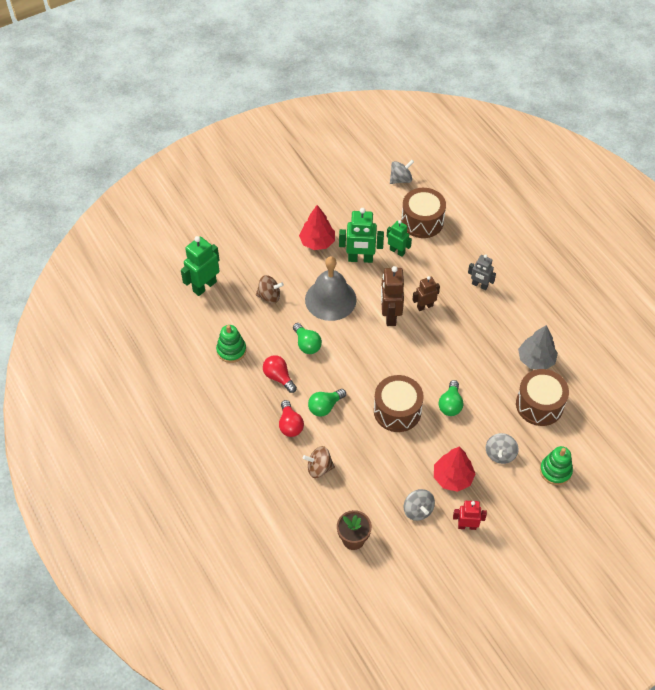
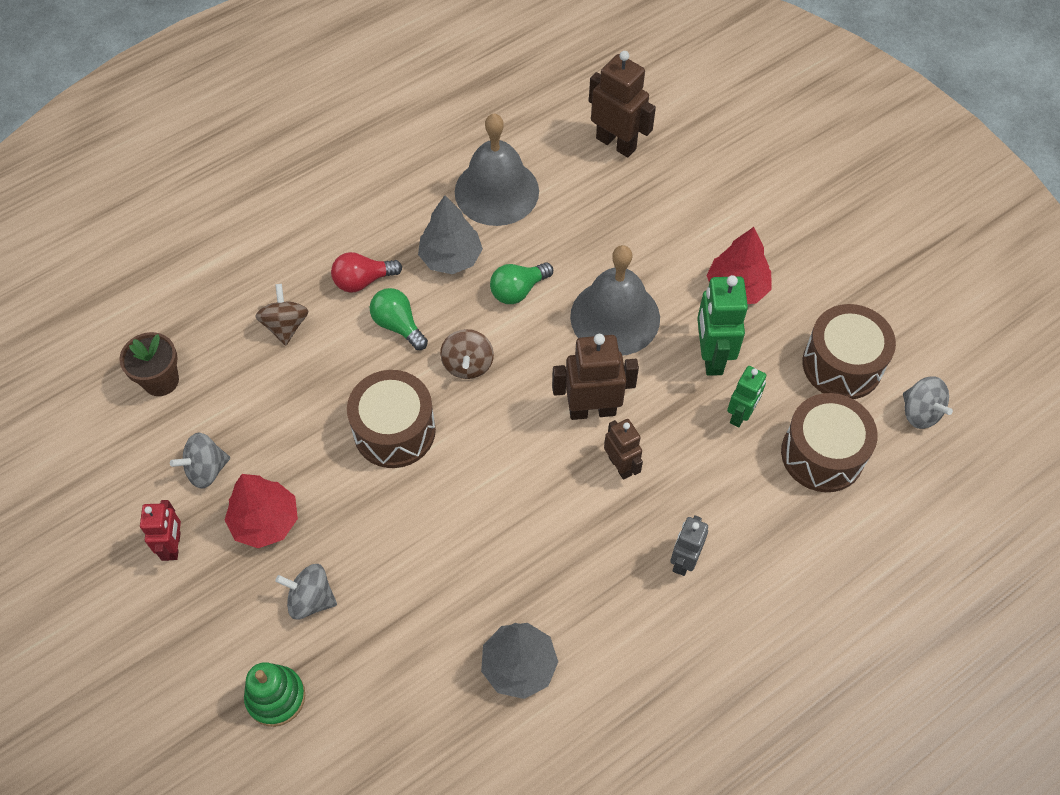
camera: 85 degrees right, 5 degrees up
green robot [181,236,219,296] -> brown robot [589,51,656,157]
green stacking toy [216,325,246,363] -> grey bell [455,114,539,226]
brown spinning top [256,275,284,304] -> brown spinning top moved to [440,329,494,379]
red light bulb [263,355,297,393] -> grey tree [418,195,483,274]
green light bulb [439,380,463,416] -> none
brown drum [516,369,569,426] -> brown drum moved to [802,304,896,399]

